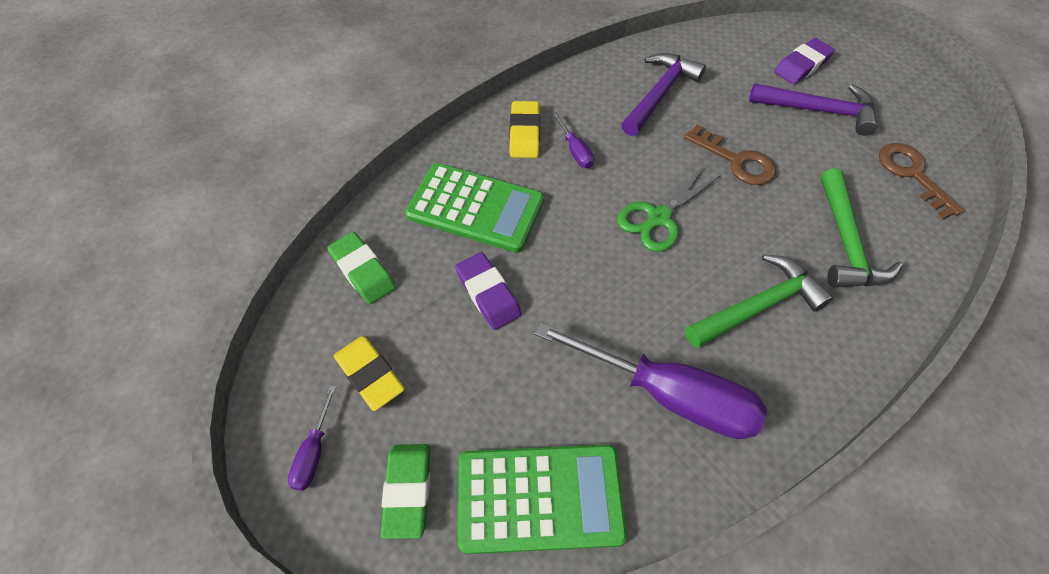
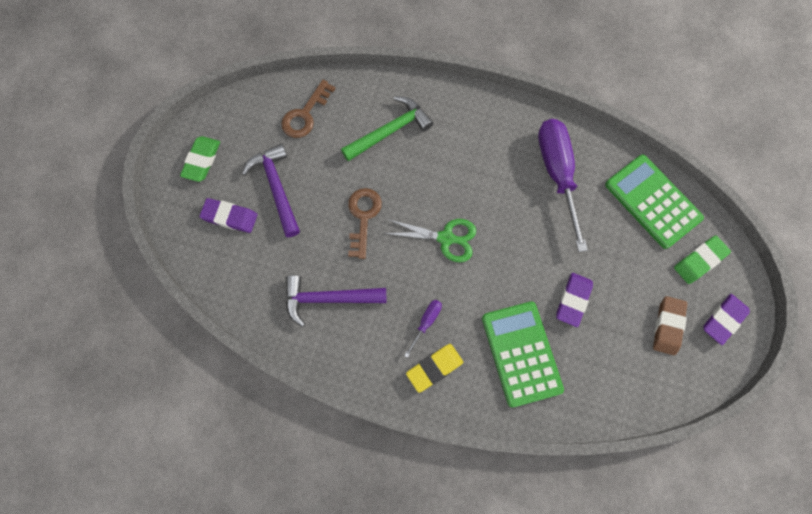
camera: 125 degrees left, 15 degrees up
purple screwdriver [288,385,336,491] -> purple eraser [703,294,750,345]
green eraser [327,232,396,305] -> green eraser moved to [180,136,220,182]
yellow eraser [334,336,405,411] -> brown eraser [653,296,687,355]
green hammer [685,254,833,348] -> none

